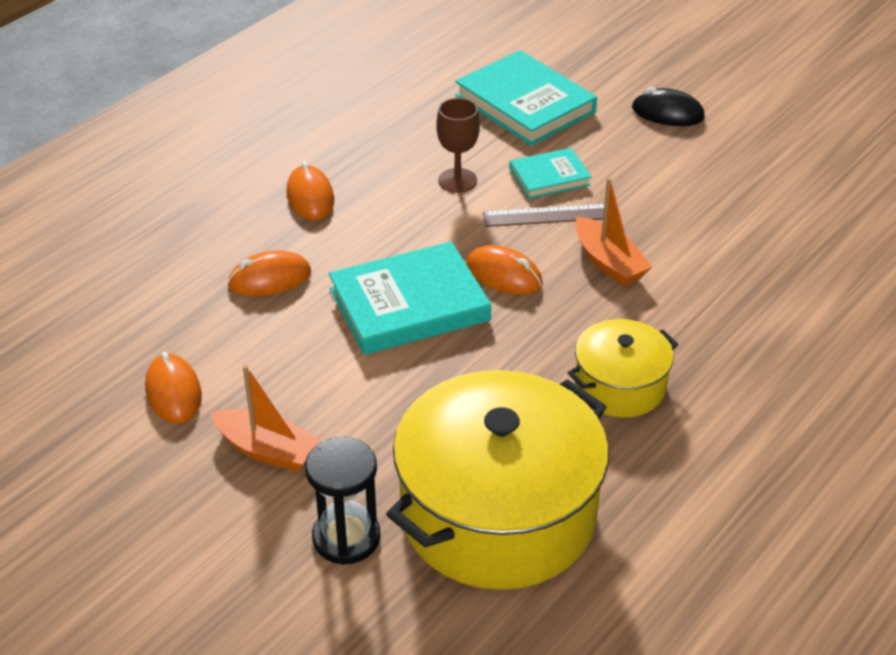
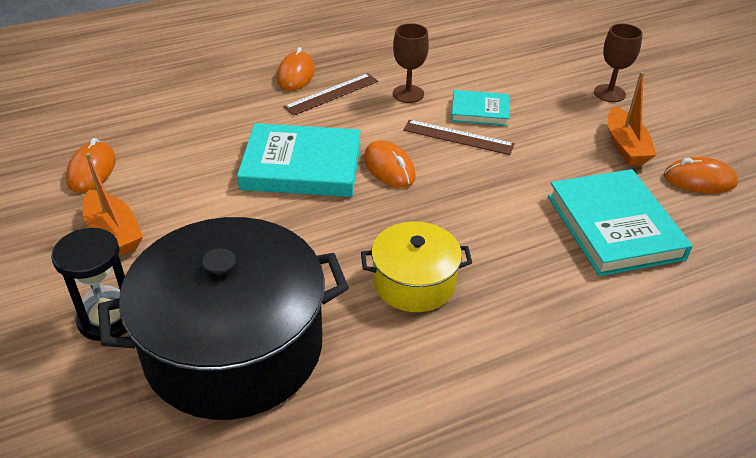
camera: 25 degrees right, 0 degrees up
orange mouse [227,251,311,296] -> orange mouse moved to [664,157,738,194]
yellow pot [386,370,609,590] -> black pot [98,217,349,420]
turquoise book [455,50,597,146] -> turquoise book moved to [548,169,693,276]
orange boat [575,178,652,286] -> orange boat moved to [608,72,656,165]
black mouse [632,87,705,126] -> brown goblet [594,24,643,102]
none -> brown ruler [284,73,378,116]

